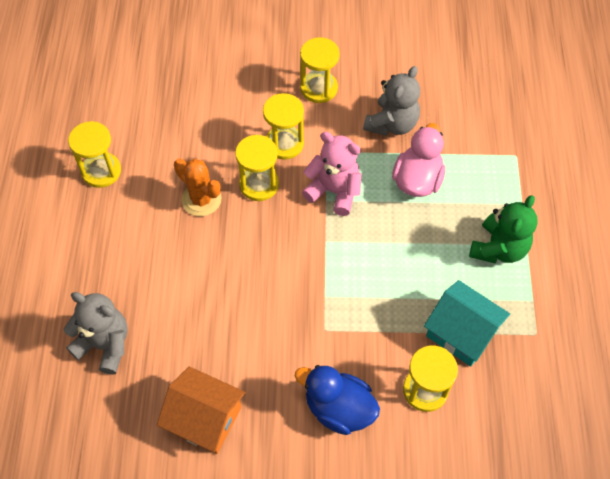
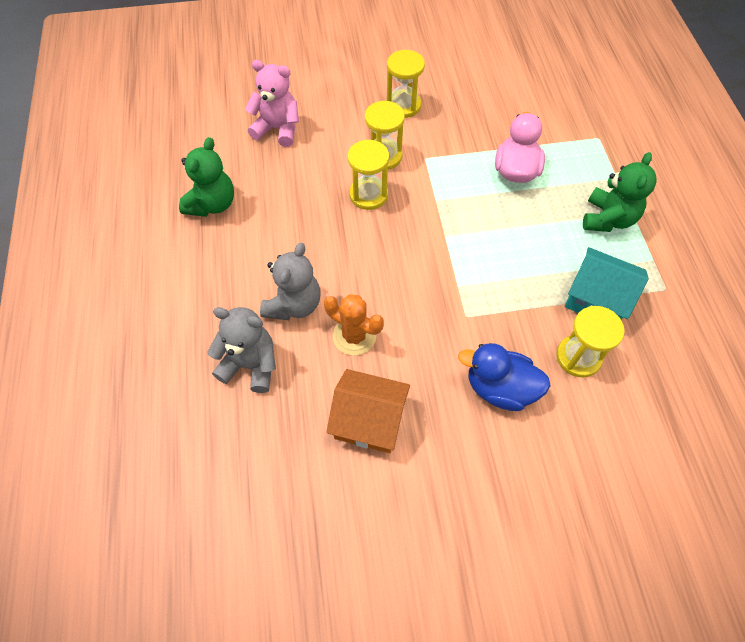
camera: 10 degrees left, 0 degrees up
yellow hourglass [68,121,121,188] -> green teddy bear [179,137,234,217]
orange cactus [174,158,221,216] -> orange cactus moved to [324,294,384,355]
pink teddy bear [302,132,361,216] -> pink teddy bear moved to [245,60,299,147]
grey teddy bear [363,66,420,136] -> grey teddy bear moved to [260,243,320,320]

